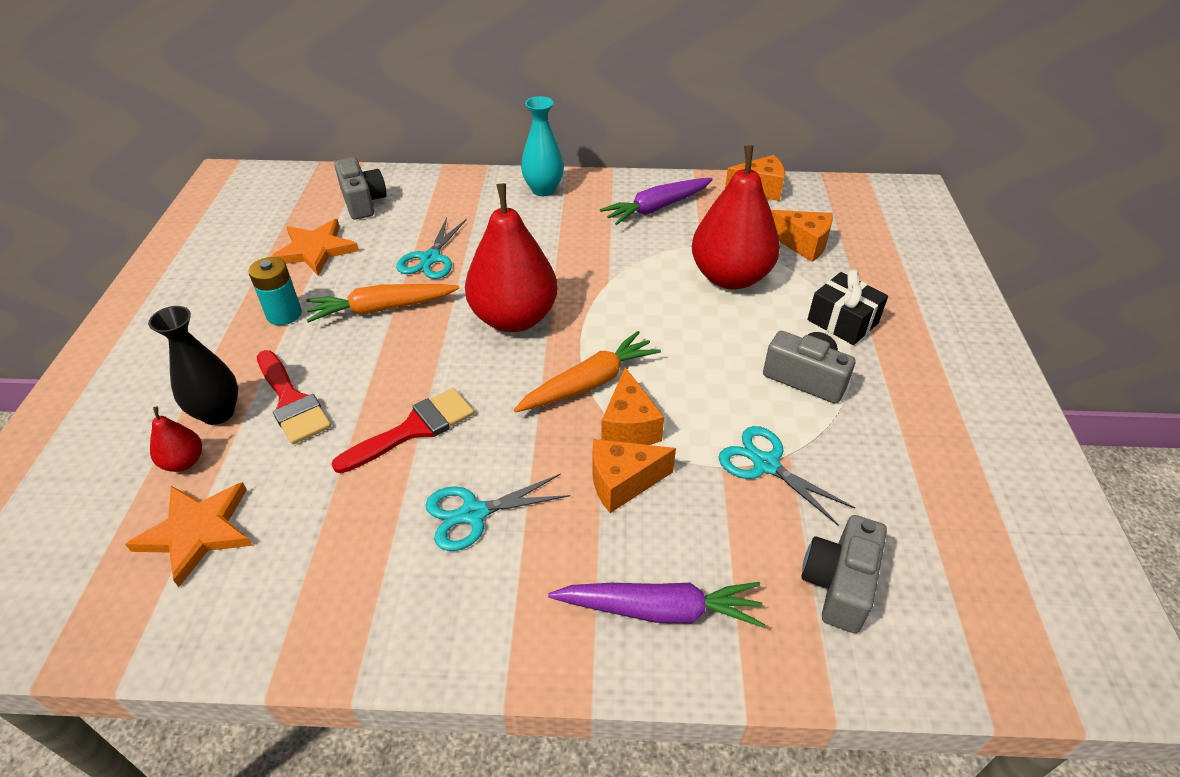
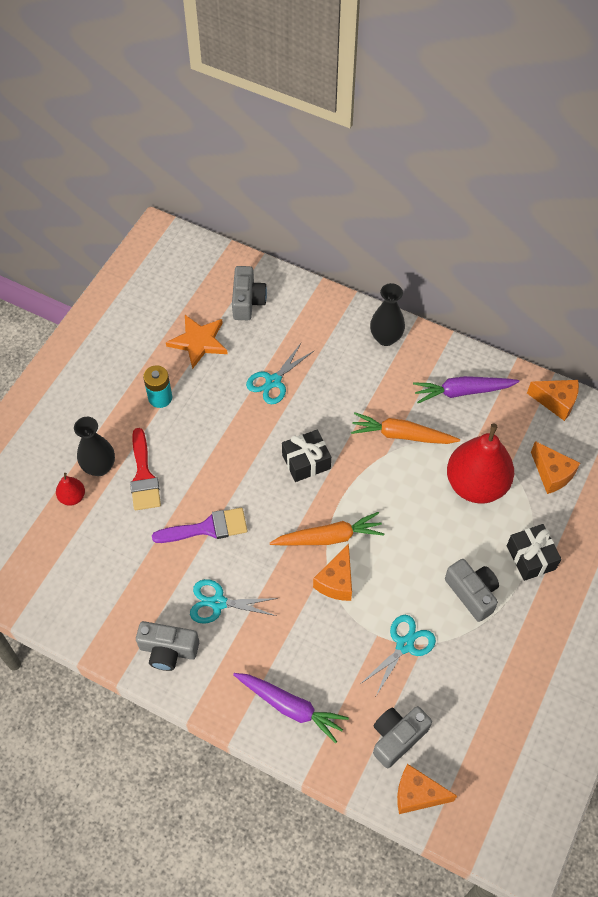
camera: 25 degrees right, 15 degrees up
orange star [125,482,253,587] -> none
orange carrot [306,284,459,323] -> orange carrot moved to [351,412,460,444]
red brush [331,388,474,473] -> purple brush [152,508,247,543]
red pear [465,183,557,332] -> black gift [282,429,331,482]
turquoise vase [521,96,564,196] -> black vase [370,283,405,346]
orange cheese [592,439,676,513] -> orange cheese moved to [397,764,457,814]
turquoise scissors [718,426,855,526] -> turquoise scissors turned 60 degrees clockwise [362,615,436,696]
none -> grey camera [136,621,199,671]

